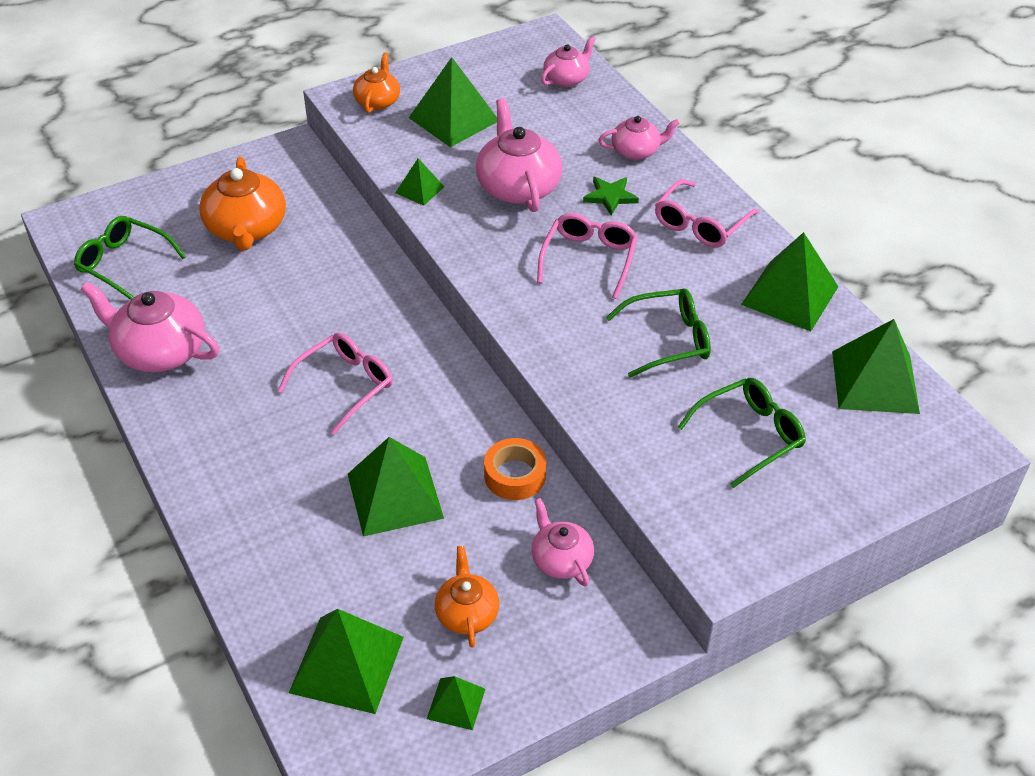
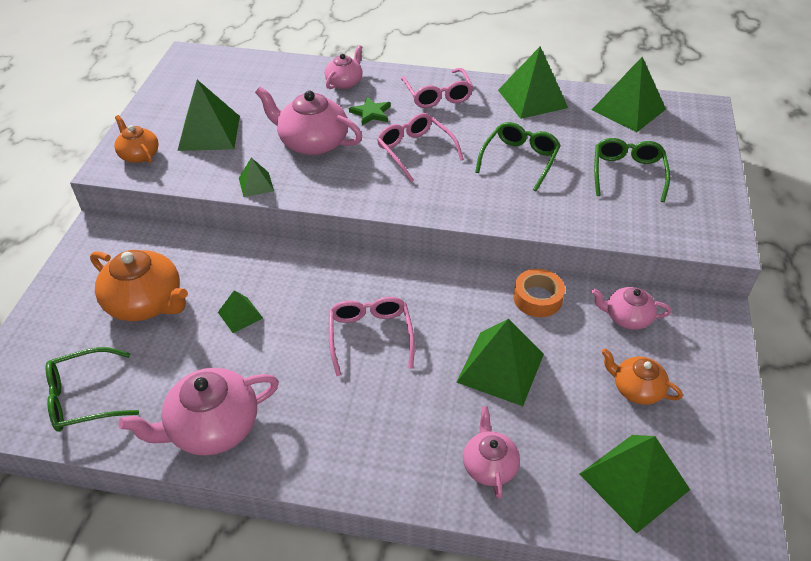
camera: 50 degrees left, 0 degrees up
green pyramid [427,676,485,730] -> green pyramid moved to [218,290,263,333]
pink teapot [541,36,596,87] -> pink teapot moved to [463,406,520,499]

